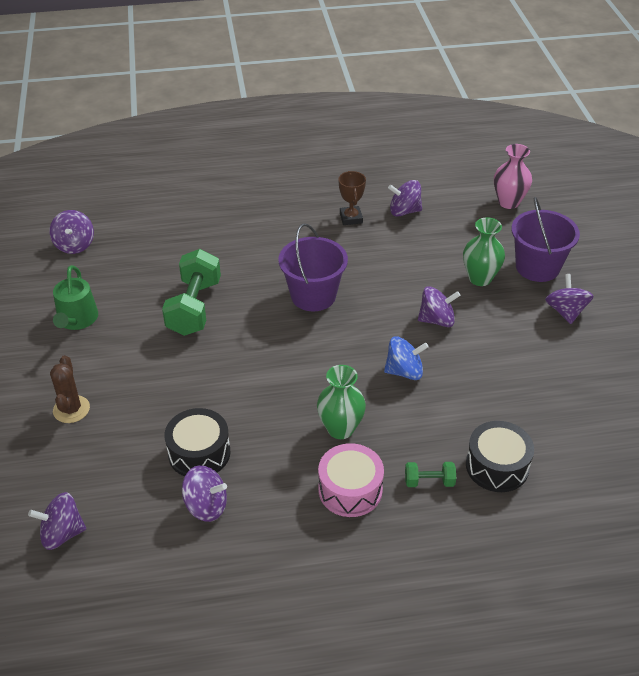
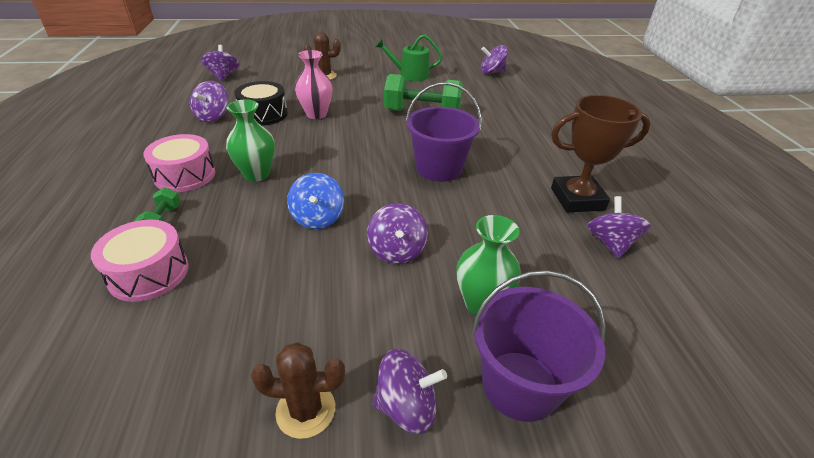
camera: 90 degrees right, 5 degrees down
brown trophy [338,171,366,225] -> brown trophy [551,95,651,213], size x1.70
black drum [466,421,534,492] -> pink drum [91,220,189,302]
pink vase [494,144,532,209] -> pink vase moved to [295,50,333,119]
none -> brown cactus [251,342,345,439]

